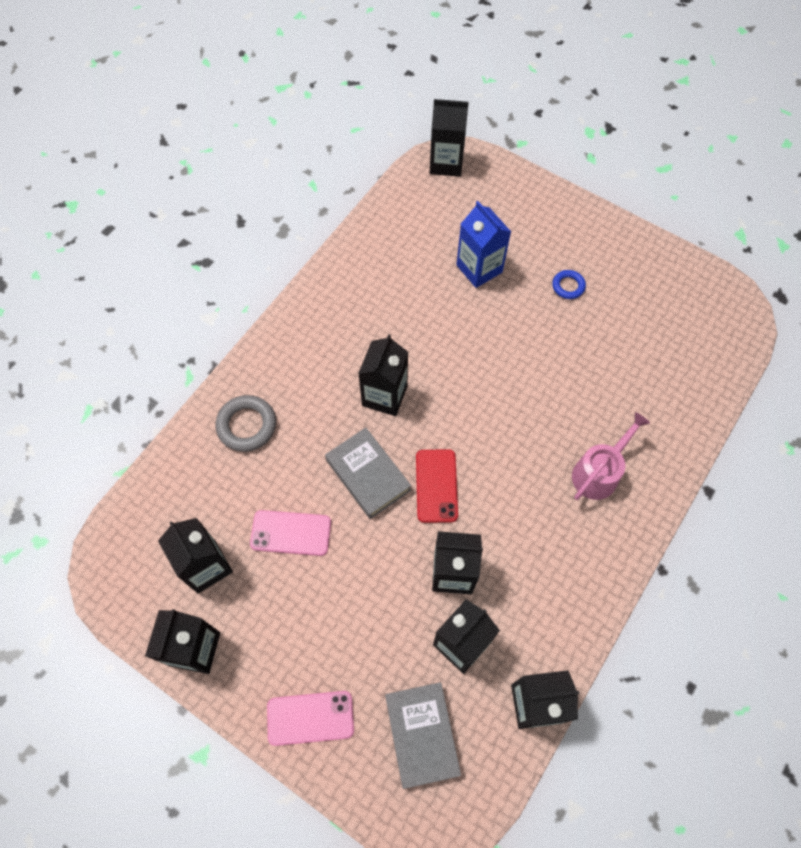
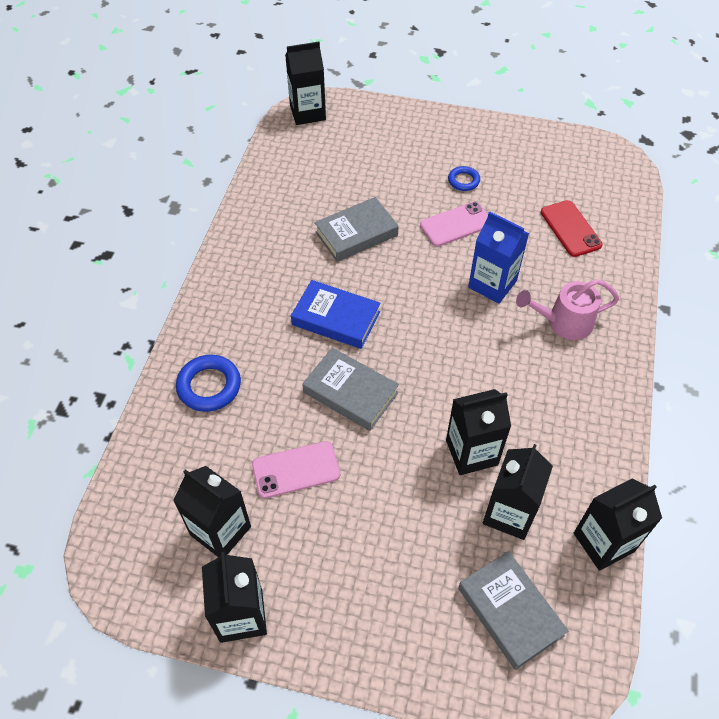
camera: 20 degrees left, 10 degrees down
grey ring [216,395,276,452] -> blue ring [176,355,241,412]
pink phone [267,691,354,746] -> pink phone moved to [420,202,488,247]
black carton [358,334,408,416] -> blue book [291,280,380,349]
red phone [416,449,458,523] -> red phone moved to [541,200,603,257]
blue carton [456,201,511,288] -> blue carton moved to [468,211,529,304]
pink watering can [572,412,650,500] -> pink watering can turned 120 degrees counterclockwise [516,279,619,340]
none -> grey book [314,197,399,262]

